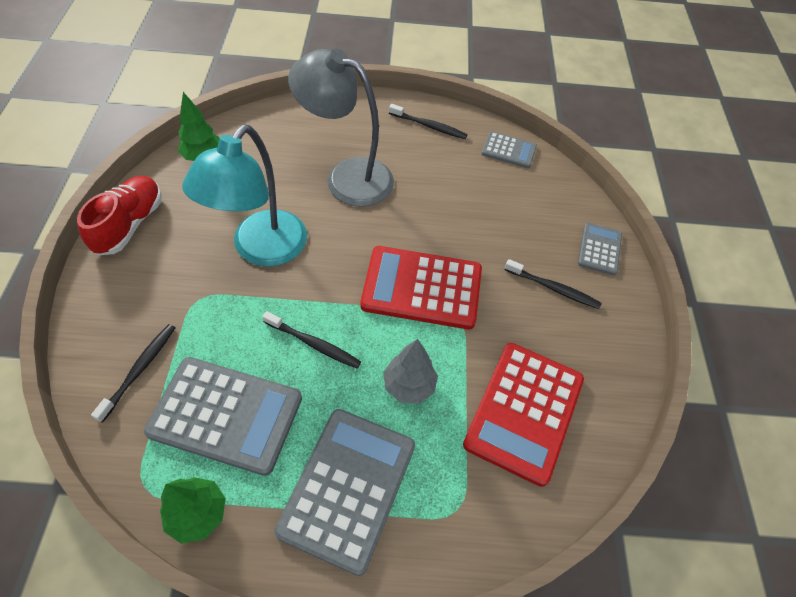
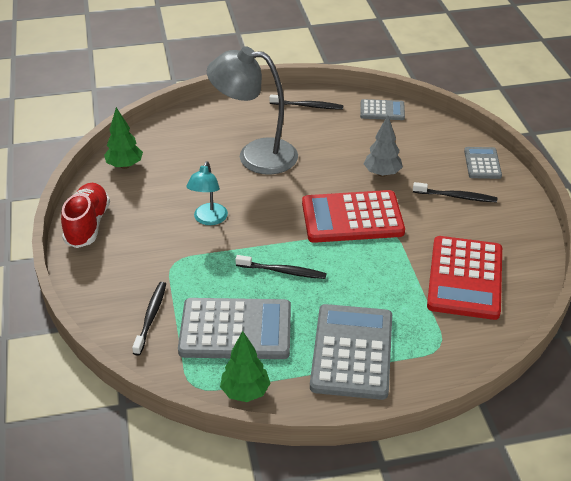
camera: 10 degrees left, 15 degrees down
turquoise lamp [182,125,307,267] -> turquoise lamp [186,161,228,225], size x0.53
grey tree [383,339,438,404] -> grey tree moved to [364,115,403,177]

